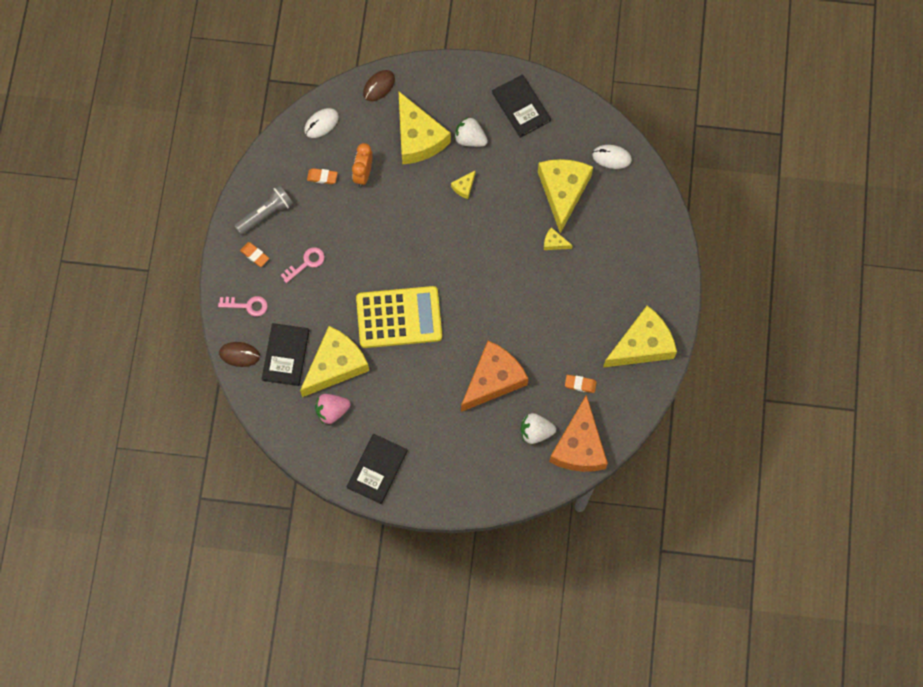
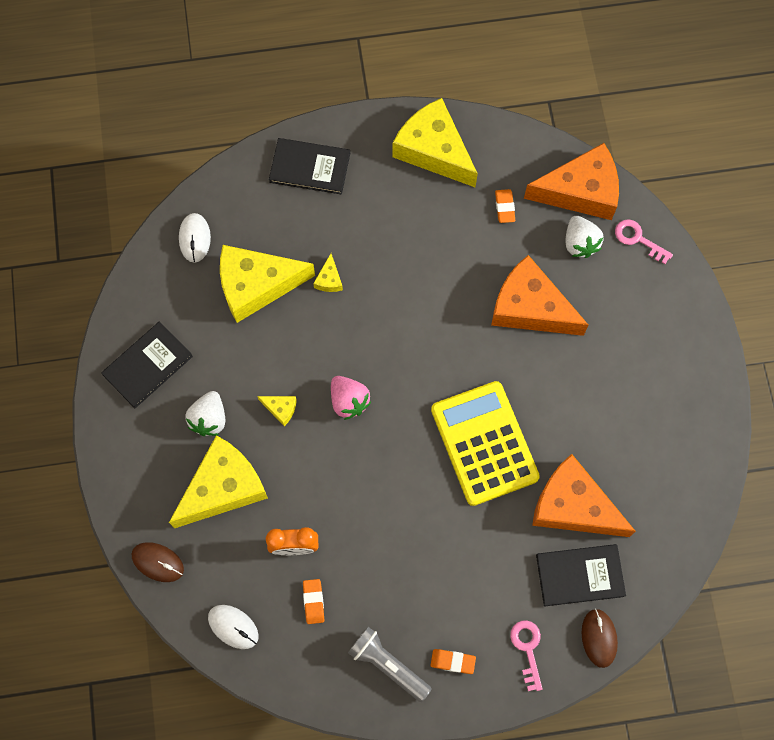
camera: 105 degrees left, 0 degrees up
orange eraser [240,242,269,267] -> orange eraser turned 75 degrees clockwise [431,649,476,674]
pink key [281,247,325,283] -> pink key moved to [615,219,673,264]
yellow cheese [300,326,369,397] -> orange cheese [532,454,636,537]
pink strawberry [315,394,351,424] -> pink strawberry moved to [331,376,371,420]
black book [347,434,408,504] -> black book moved to [269,138,350,195]

